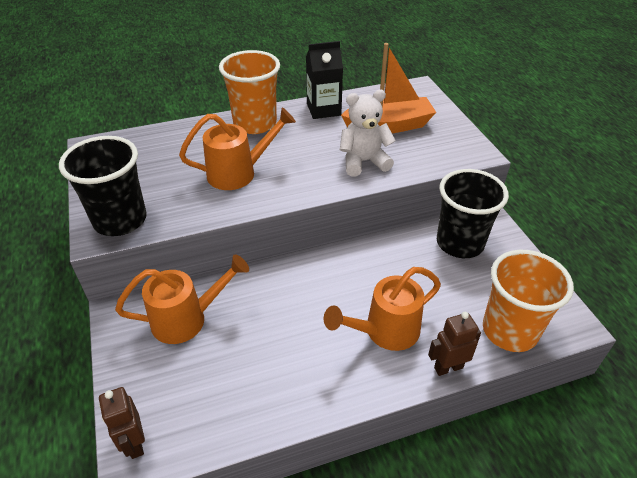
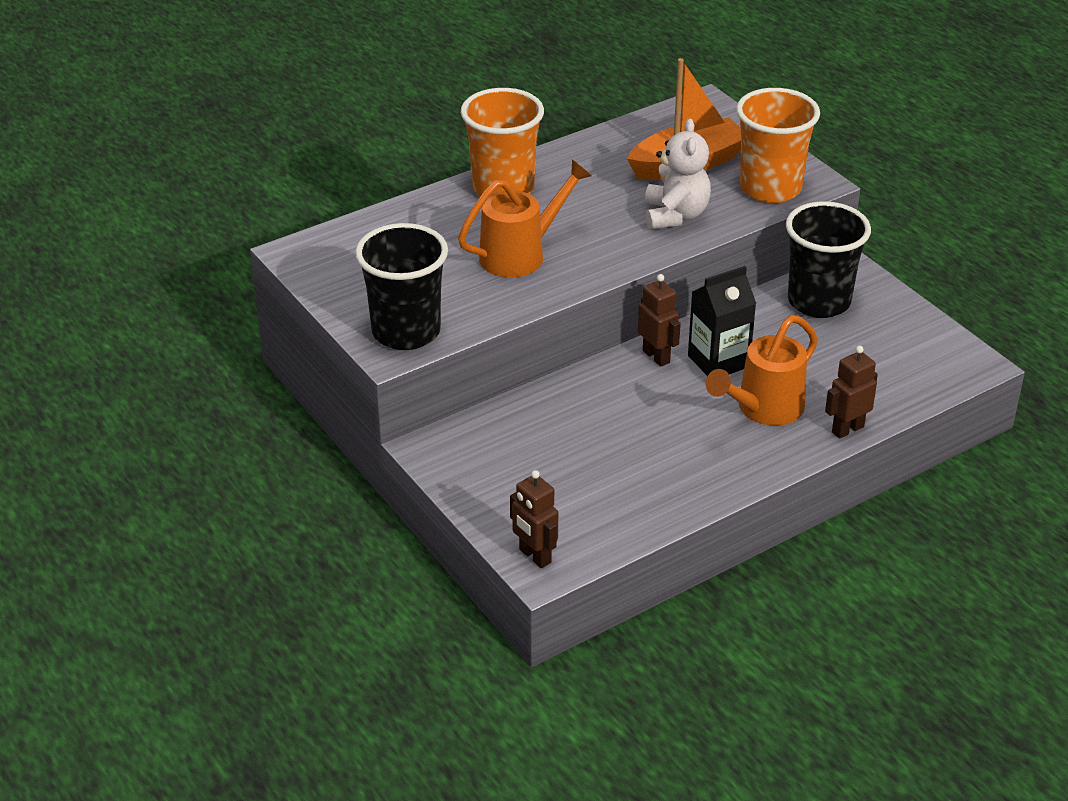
camera: 15 degrees left, 5 degrees down
orange watering can [115,254,249,344] -> none
black carton [306,41,343,119] -> black carton moved to [688,266,756,376]
white teddy bear [340,90,396,177] -> white teddy bear turned 120 degrees clockwise [645,118,711,229]
orange cup [483,250,574,352] -> orange cup moved to [736,88,820,203]
none -> brown robot [638,274,681,367]

